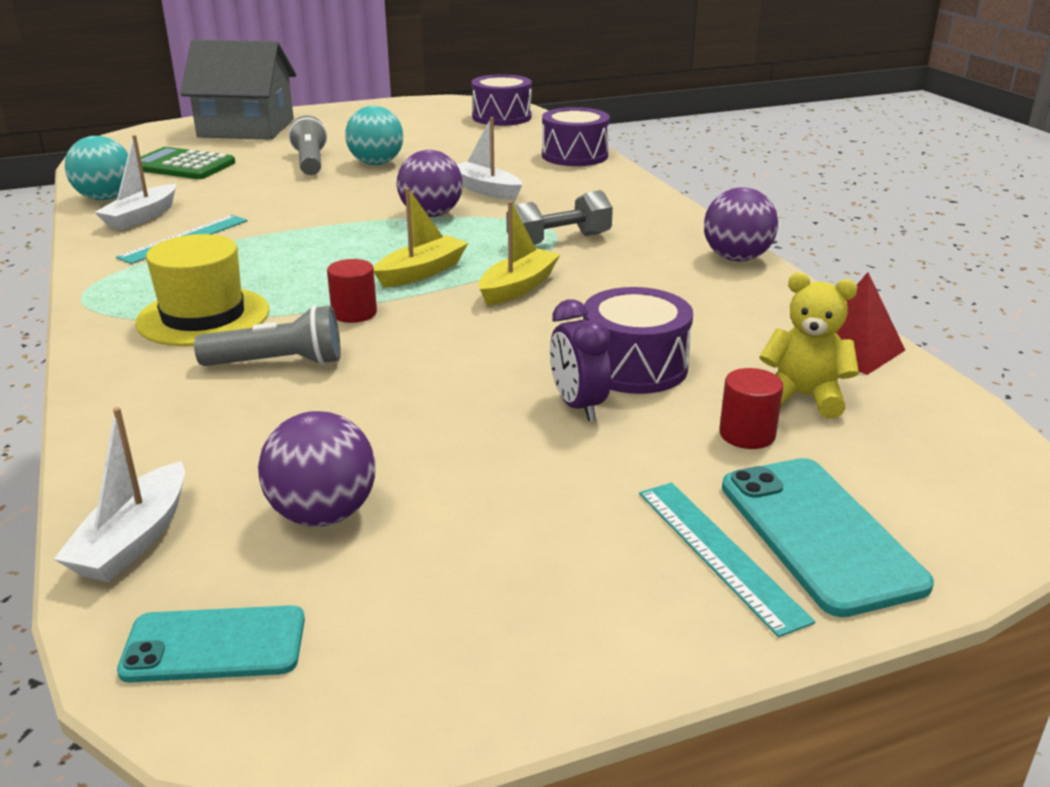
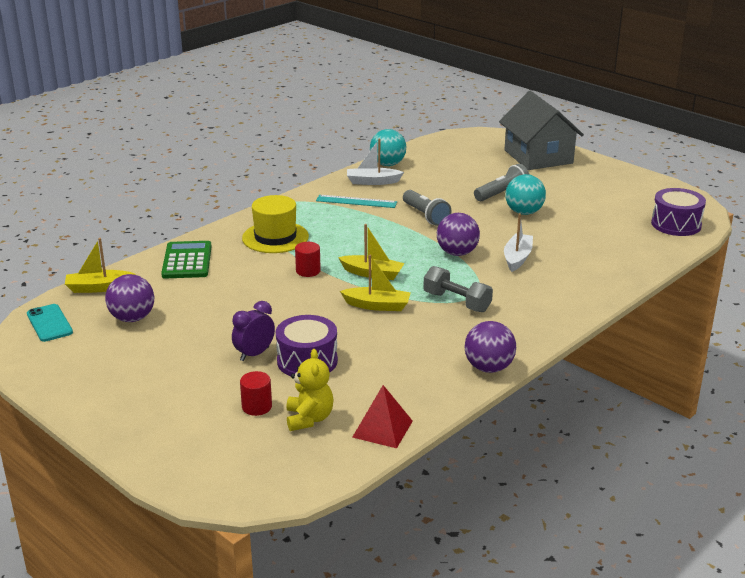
camera: 65 degrees right, 0 degrees up
white boat [54,407,185,582] -> yellow boat [65,238,135,293]
green calculator [141,147,235,179] -> green calculator moved to [161,241,212,279]
grey flashlight [194,305,341,366] -> grey flashlight moved to [403,190,451,226]
purple drum [542,107,610,166] -> none
turquoise ruler [639,483,815,637] -> none
turquoise phone [722,458,934,617] -> none

